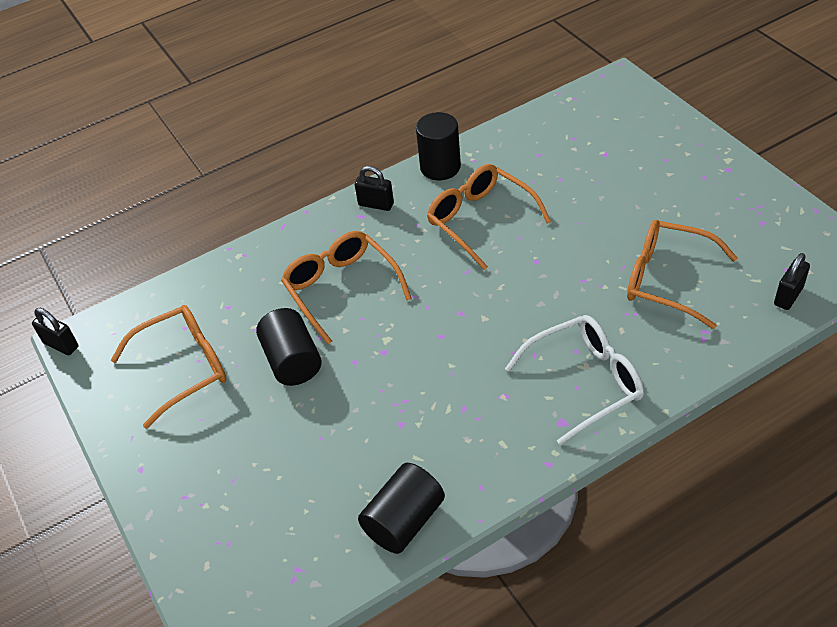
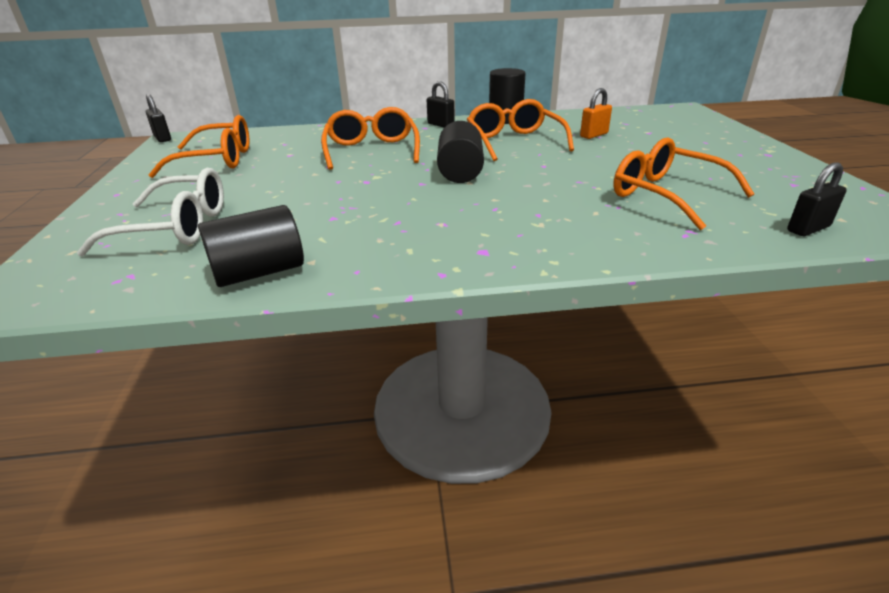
camera: 20 degrees right, 15 degrees down
black cylinder [256,308,322,386] -> black cylinder moved to [437,121,484,183]
white glasses [505,315,644,445] -> white glasses moved to [77,168,224,257]
none -> orange padlock [580,88,612,139]

